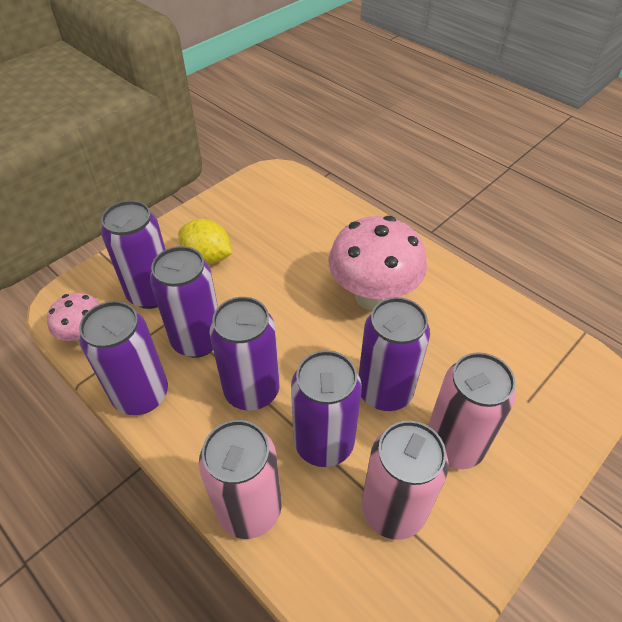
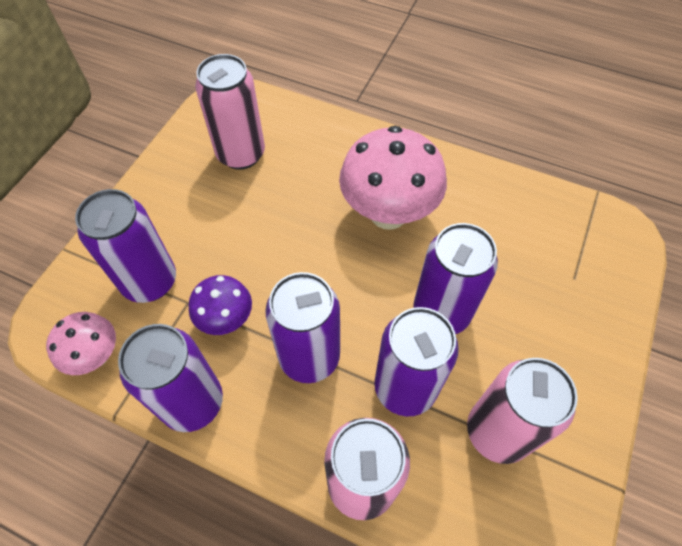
camera: 20 degrees left, 10 degrees up
purple can [150,246,218,358] -> purple mushroom [189,275,252,335]
yellow lemon [178,219,232,264] -> none
pink can [428,352,516,469] -> pink can moved to [195,54,265,170]

